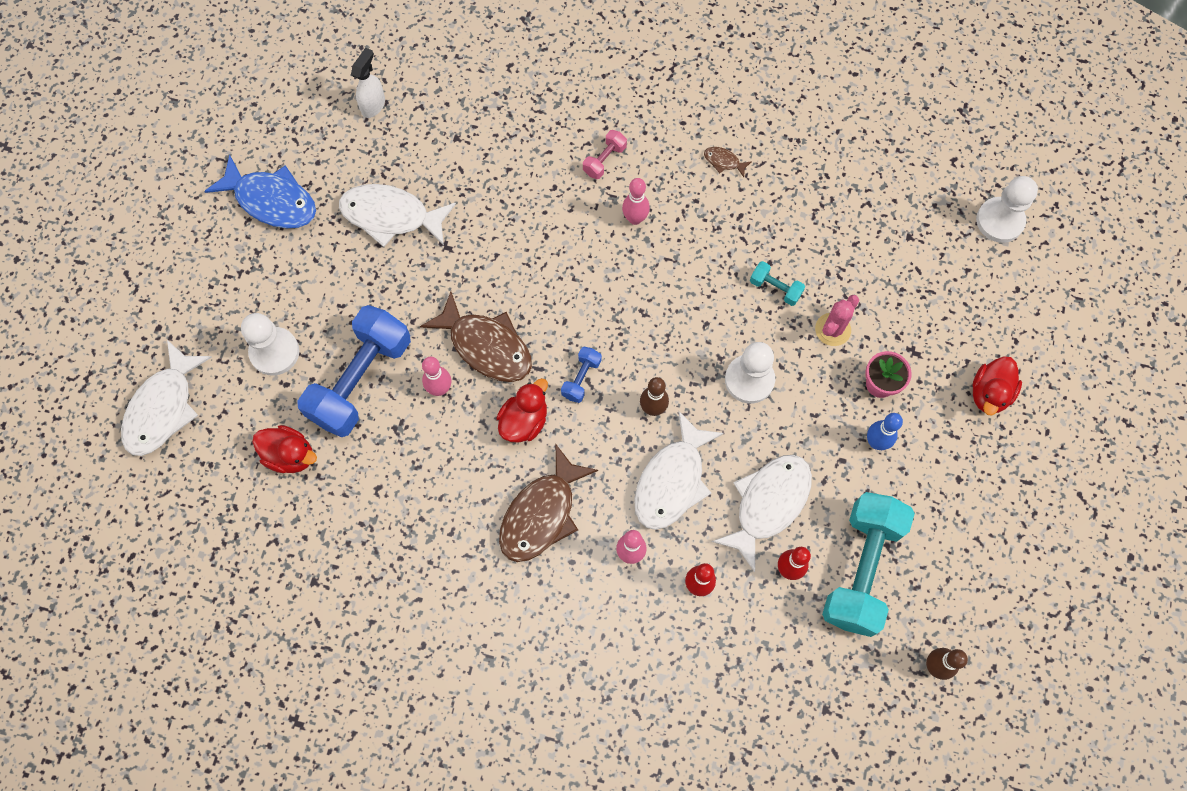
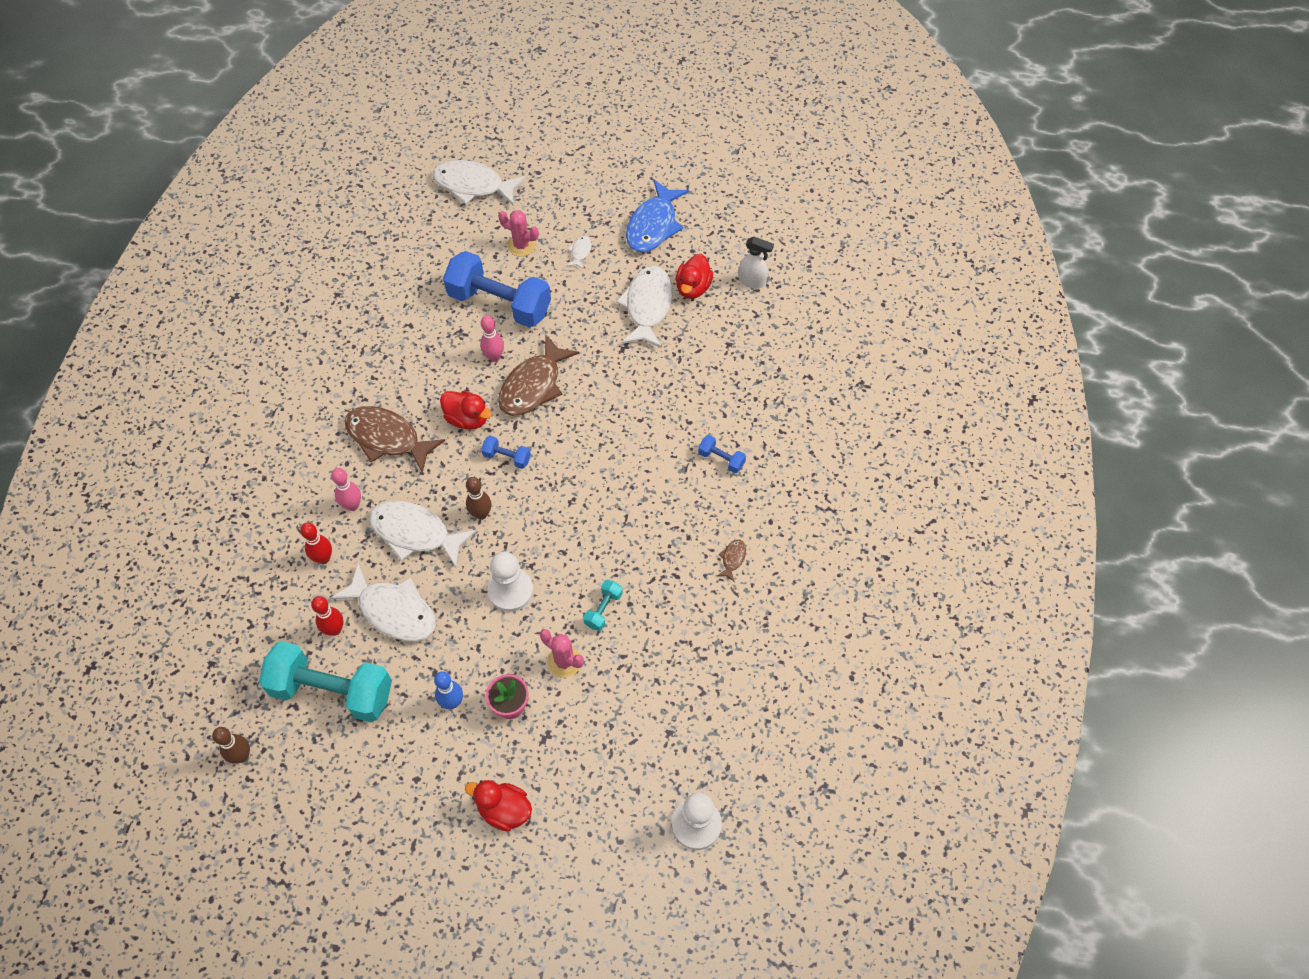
camera: 85 degrees right, 10 degrees down
white pawn [241,313,299,376] -> pink cactus [498,210,539,257]
red duck [252,425,317,473] -> red duck moved to [676,254,713,299]
pink dumbbell [583,130,627,179] -> blue dumbbell [698,435,746,473]
pink bowling pin [622,178,650,225] -> none
none -> white fish [567,236,591,269]

